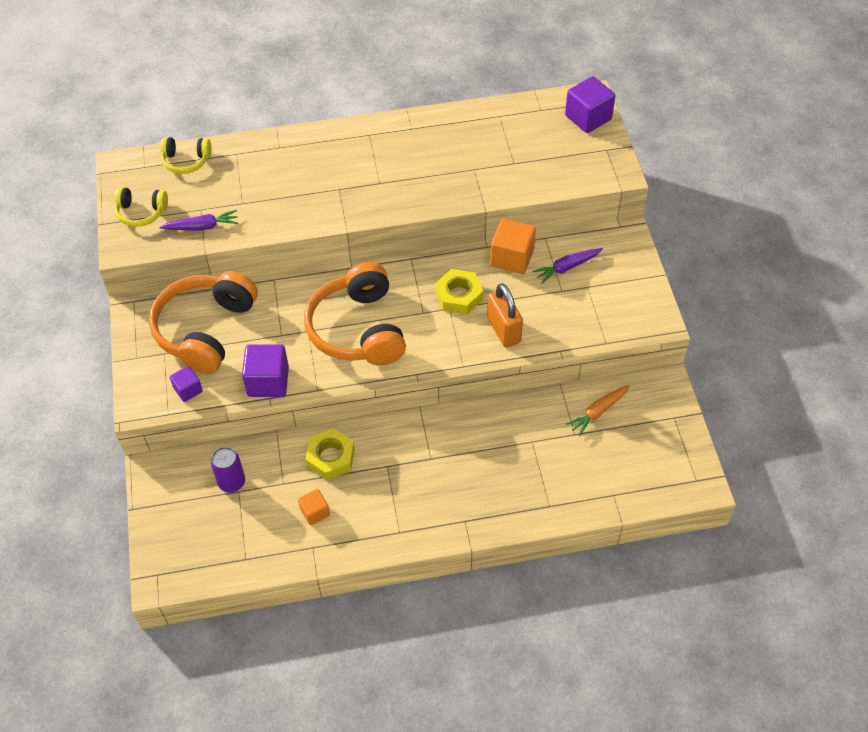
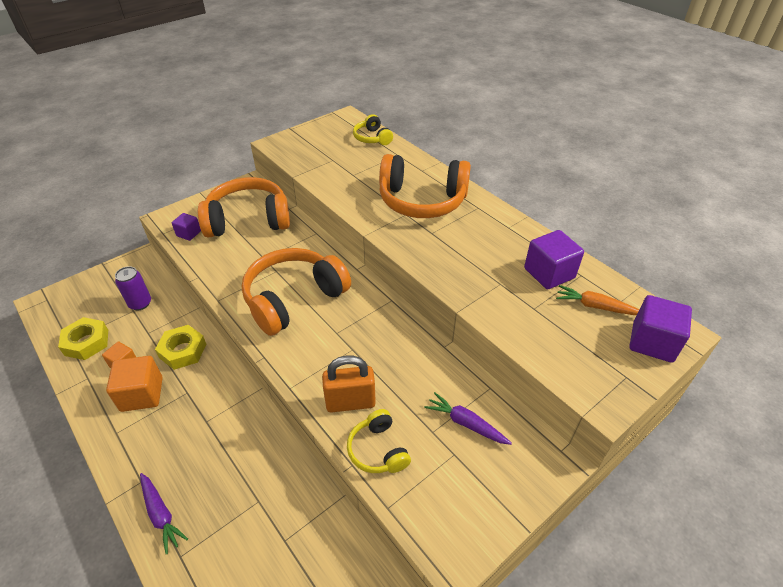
camera: 60 degrees right, 10 degrees down
yellow headphones [115,187,168,227] -> yellow headphones moved to [347,409,411,473]
purple carrot [159,210,238,231] -> purple carrot moved to [140,473,188,554]
purple cube [242,344,289,397] -> purple cube moved to [524,230,584,289]
yellow nut [435,269,483,315] -> yellow nut moved to [58,317,108,360]
orange padlock [487,283,523,348] -> orange padlock turned 45 degrees clockwise [322,355,376,413]
orange cube [490,218,536,274] -> orange cube moved to [106,356,163,412]
orange carrot [566,385,630,436] -> orange carrot moved to [556,285,639,315]
none -> orange headphones [379,154,471,218]

